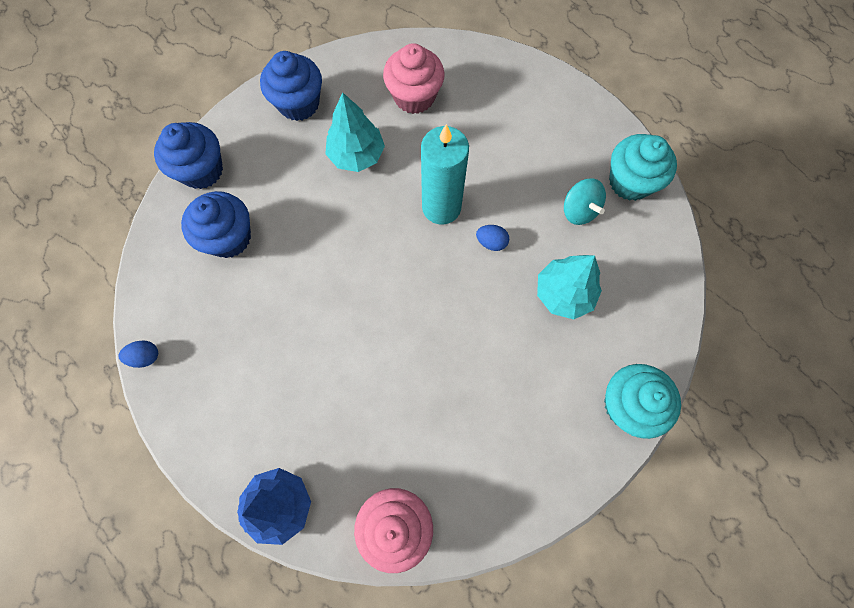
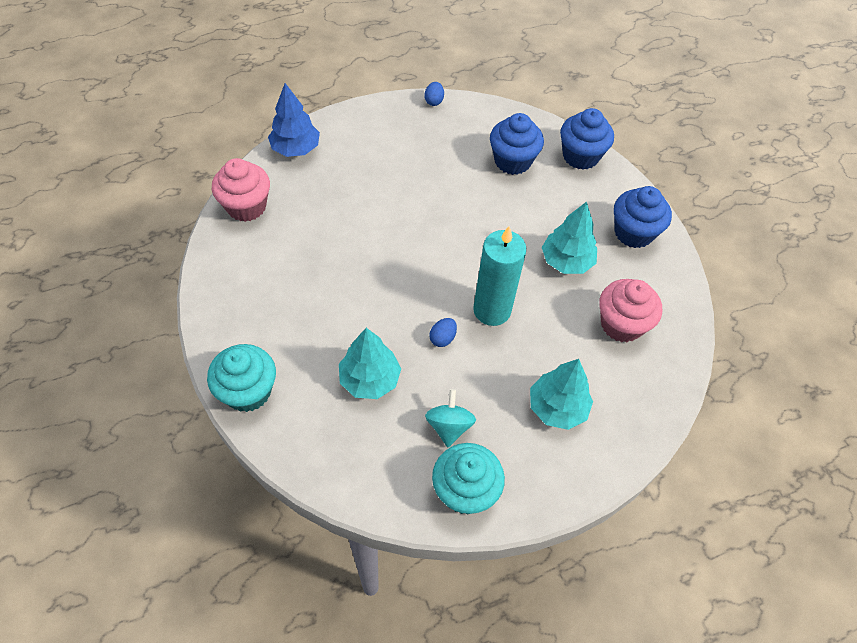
camera: 105 degrees right, 15 degrees down
turquoise spinning top [564,178,606,225] -> turquoise spinning top turned 105 degrees clockwise [425,389,476,447]
none -> turquoise tree [530,359,593,430]

